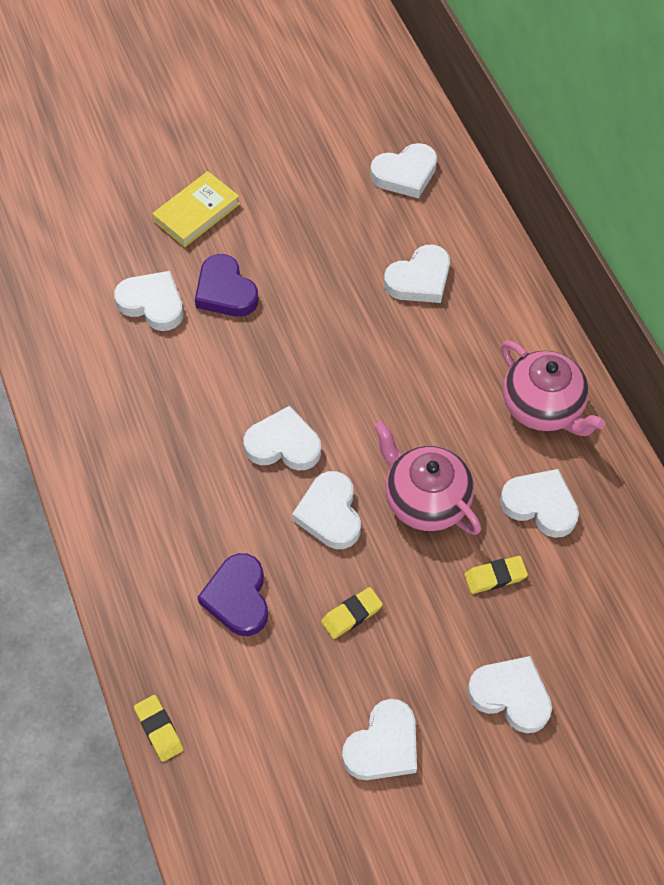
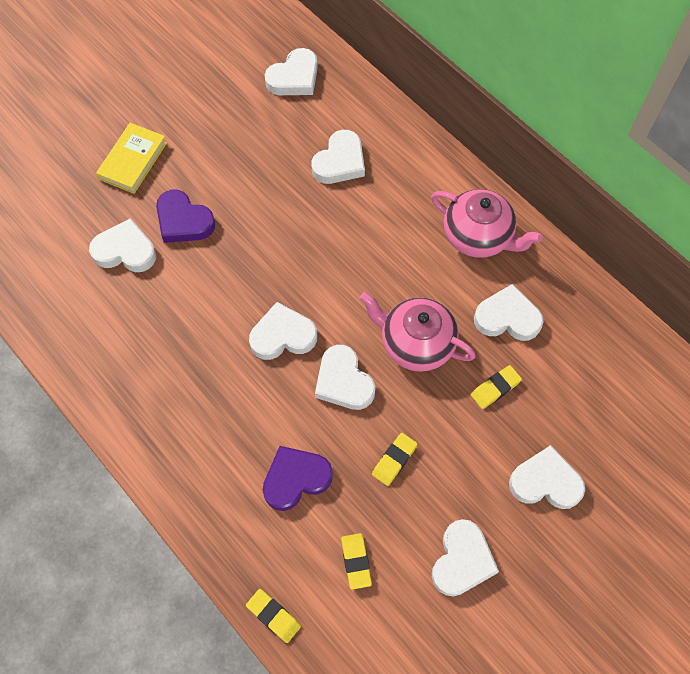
camera: 20 degrees left, 5 degrees up
purple heart [197,553,268,636] -> purple heart turned 90 degrees clockwise [263,446,333,511]
none -> yellow eraser [341,533,372,590]

